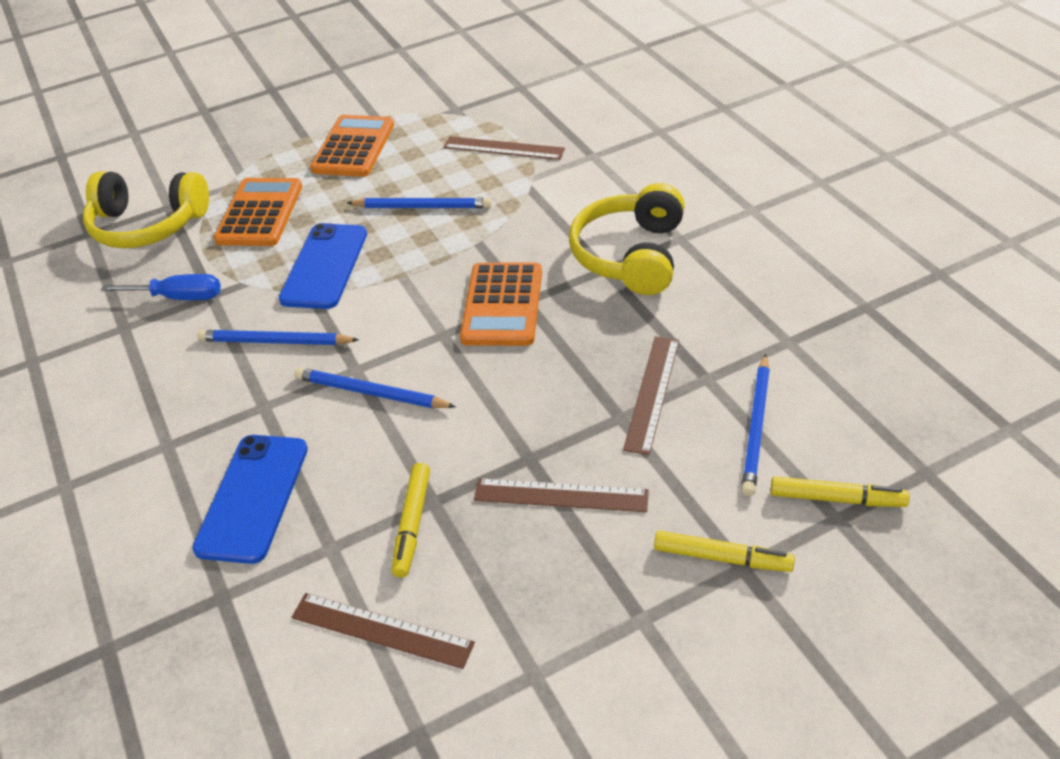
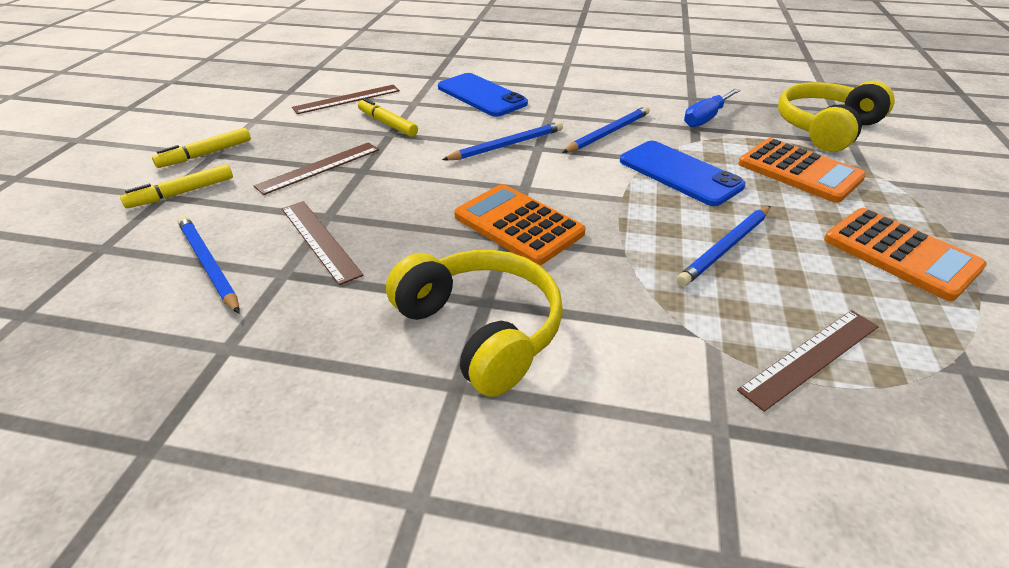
camera: 125 degrees right, 5 degrees down
yellow marker [771,477,909,507] -> yellow marker moved to [152,128,251,168]

